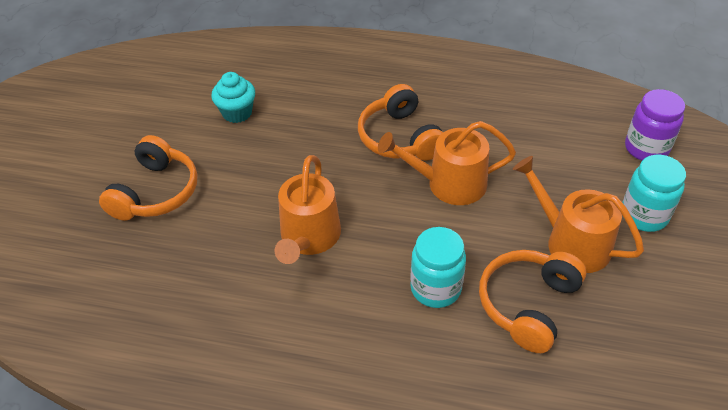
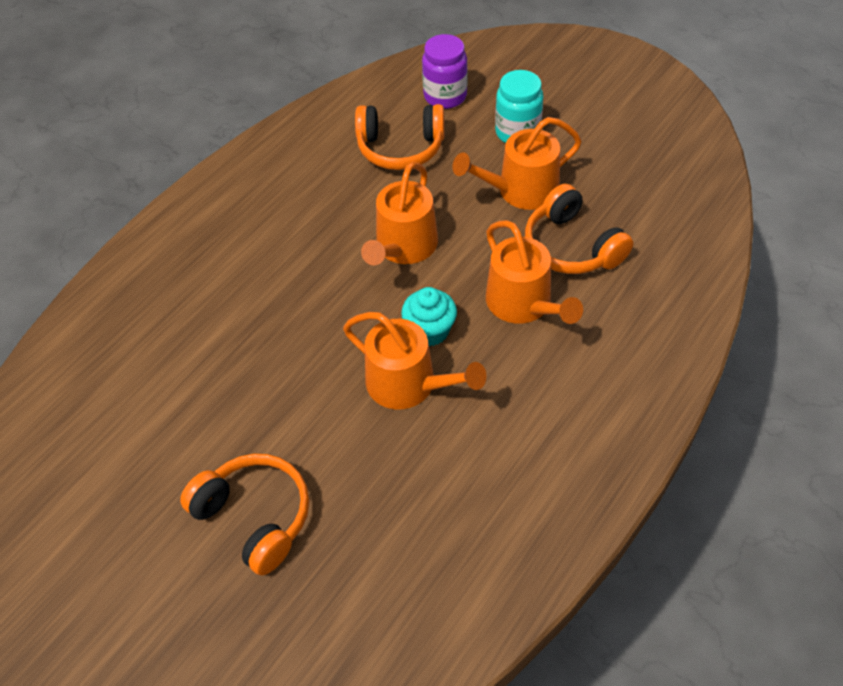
camera: 65 degrees left, 5 degrees up
turquoise cupcake [211,72,255,123] -> turquoise cupcake moved to [401,287,457,346]
orange headphones [358,84,443,161] -> orange headphones moved to [355,104,444,170]
turquoise jar [410,227,466,308] -> orange watering can [486,220,583,324]

